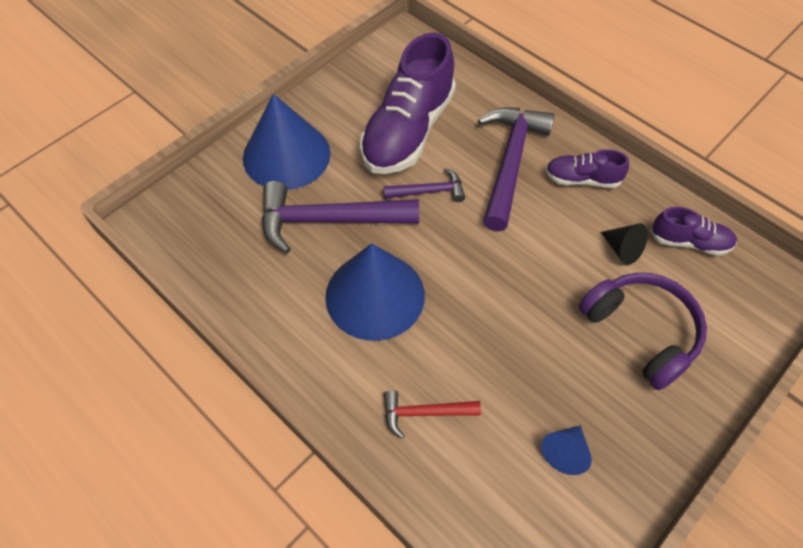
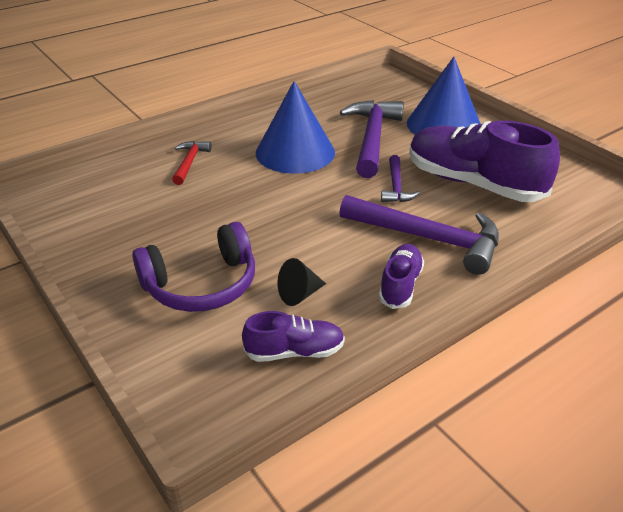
camera: 100 degrees right, 20 degrees down
blue cone [541,425,592,475] -> none
purple shoe [650,207,737,256] -> purple shoe turned 120 degrees counterclockwise [242,311,345,362]

